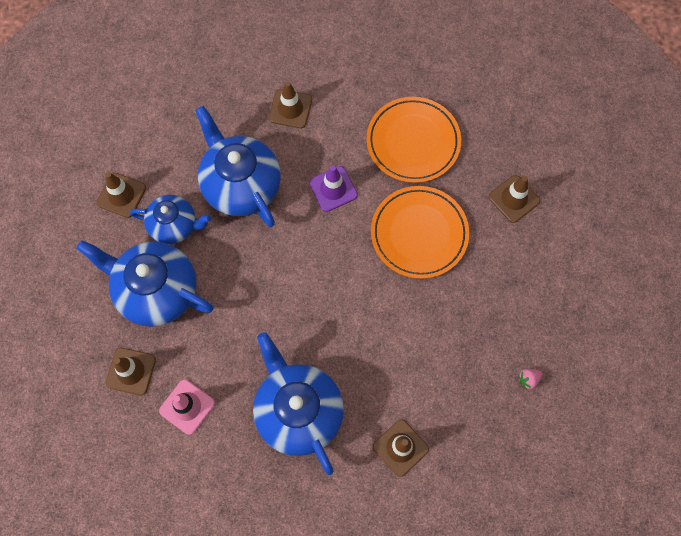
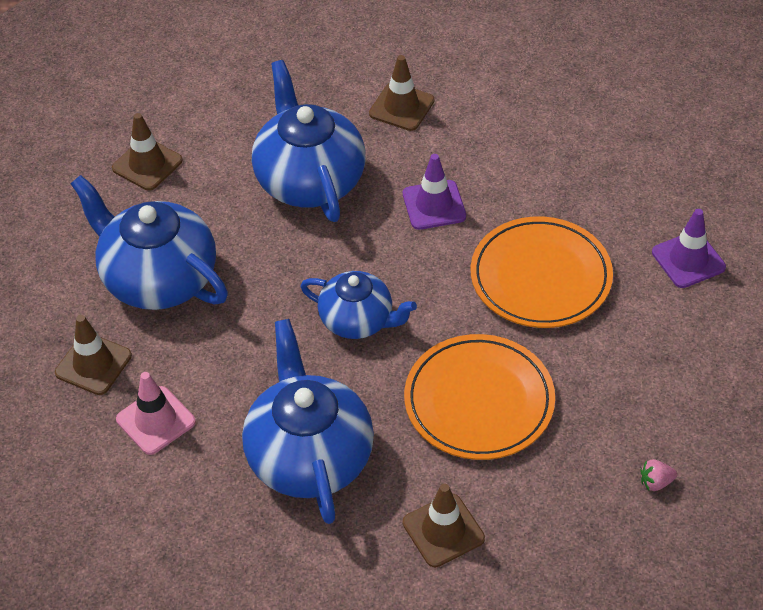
camera: 15 degrees right, 20 degrees down
blue teapot [130,195,211,244] -> blue teapot moved to [300,271,417,339]
orange plate [367,97,461,183] -> orange plate moved to [404,334,555,460]
brown traffic cone [489,175,540,223] -> purple traffic cone [652,209,726,288]

